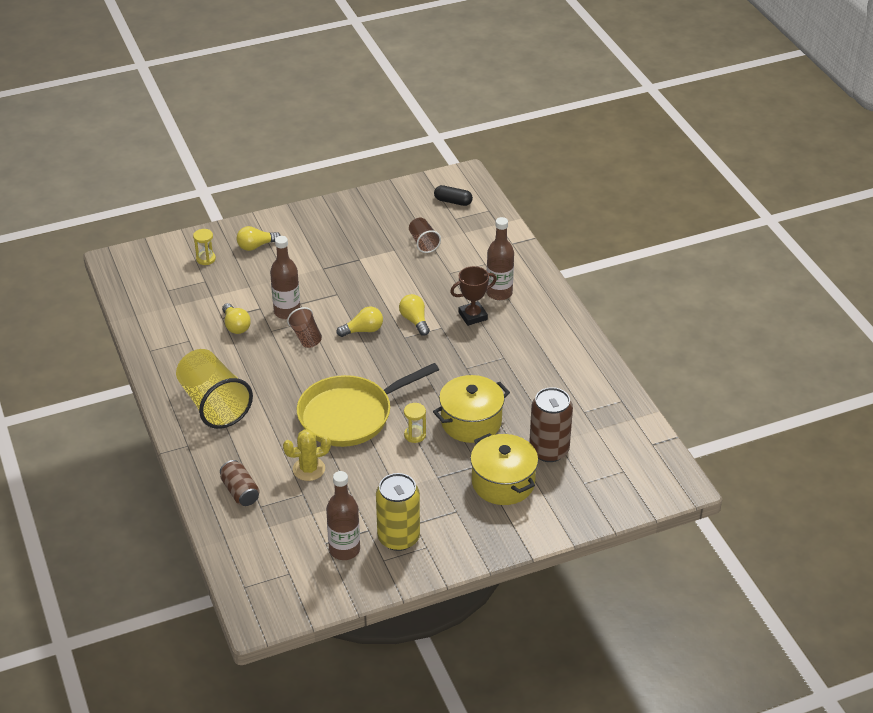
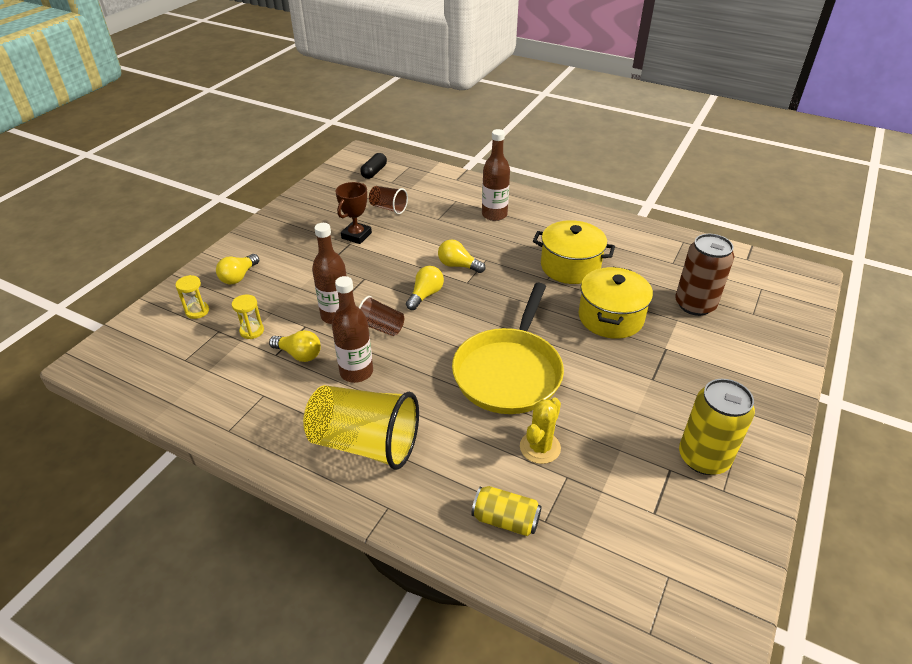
camera: 40 degrees left, 0 degrees up
brown can [220,460,260,506] -> yellow can [472,486,542,536]
brown bottle [326,471,360,560] -> brown bottle moved to [332,276,373,383]
yellow hourglass [404,403,426,443] -> yellow hourglass moved to [232,294,264,339]
black capsule [434,185,473,206] -> black capsule turned 45 degrees counterclockwise [360,153,387,179]
brown trophy [450,266,497,326] -> brown trophy moved to [336,182,372,244]
yellow pot [470,433,538,505] -> yellow pot moved to [533,220,615,284]

